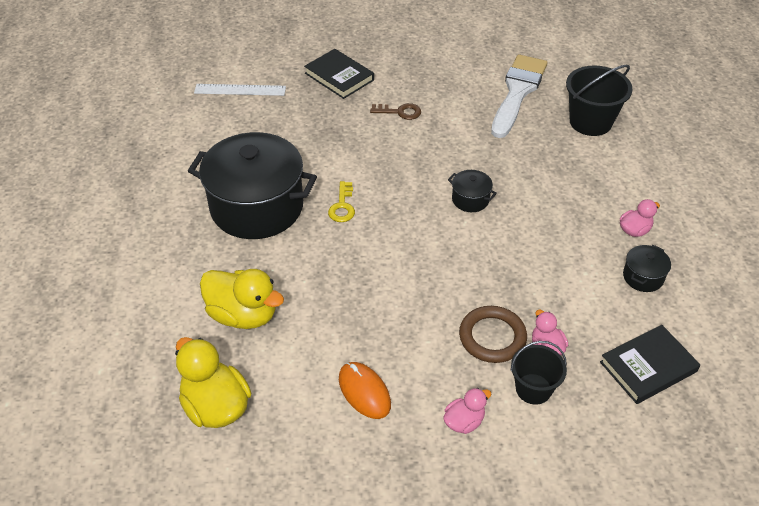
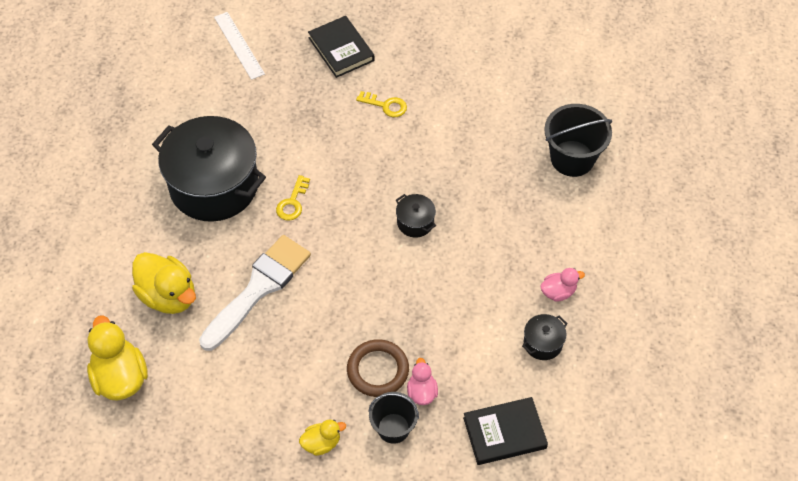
camera: 15 degrees right, 10 degrees up
white ruler [194,84,286,96] -> white ruler turned 45 degrees clockwise [214,12,265,80]
orange mouse [339,362,391,419] -> none
brown key [370,103,421,120] -> yellow key [356,91,407,117]
pink duck [444,388,492,434] -> yellow duck [299,419,346,456]
white brush [491,54,547,138] -> white brush moved to [199,235,311,351]

